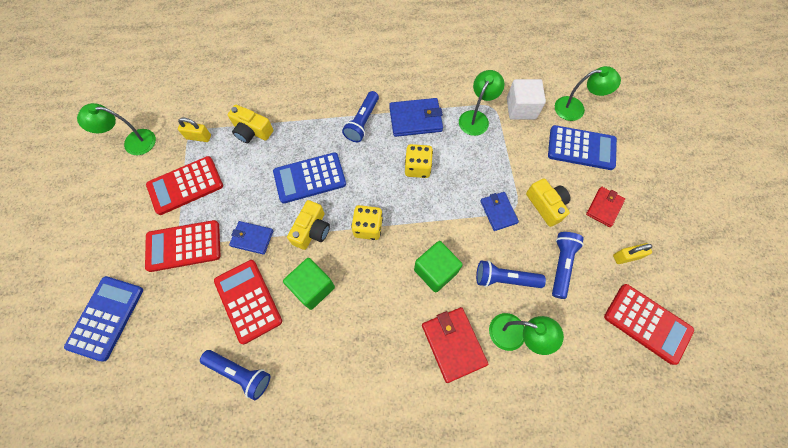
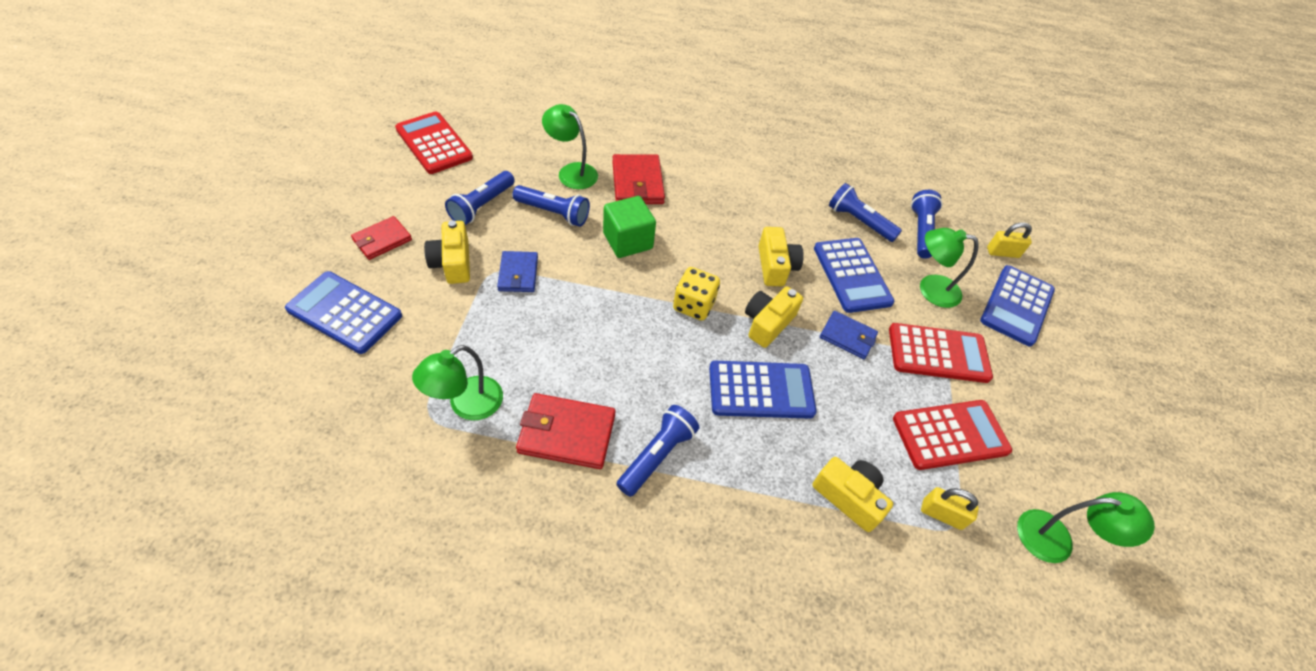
camera: 170 degrees left, 15 degrees down
red calculator [214,260,282,344] -> blue calculator [814,238,894,313]
green cube [283,258,335,310] -> yellow camera [759,227,804,286]
blue wallet [389,98,443,137] -> red wallet [516,393,616,469]
yellow dice [405,144,433,178] -> none
white cube [507,79,546,120] -> none
green lamp [555,66,621,121] -> green lamp moved to [920,228,979,308]
yellow padlock [613,243,653,264] -> yellow padlock moved to [987,222,1032,258]
none -> blue flashlight [911,190,943,259]

